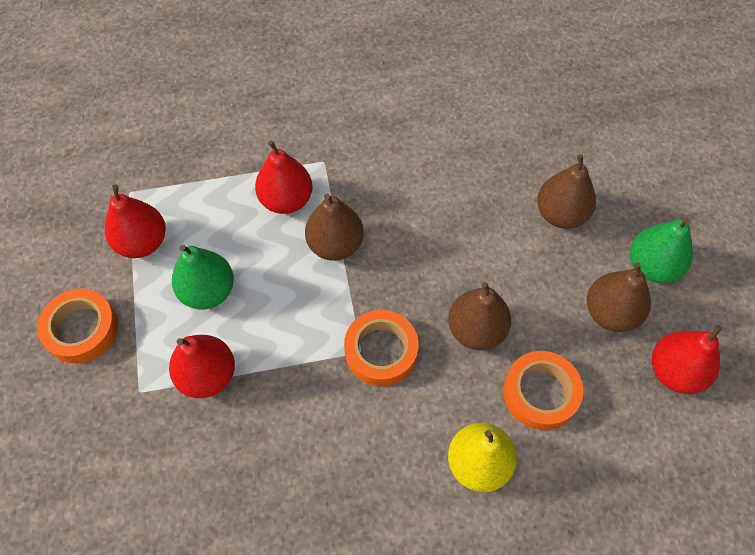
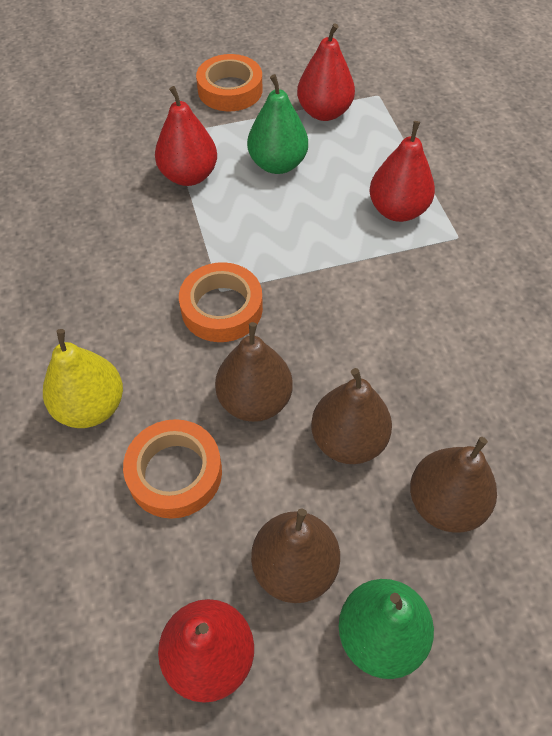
camera: 85 degrees right, 5 degrees down
brown pear [305,194,364,261] -> brown pear moved to [311,368,392,464]

